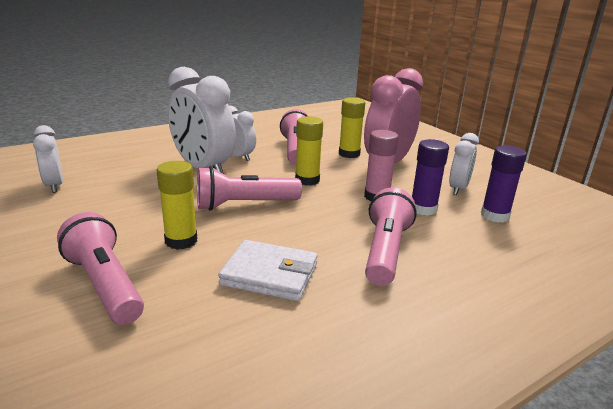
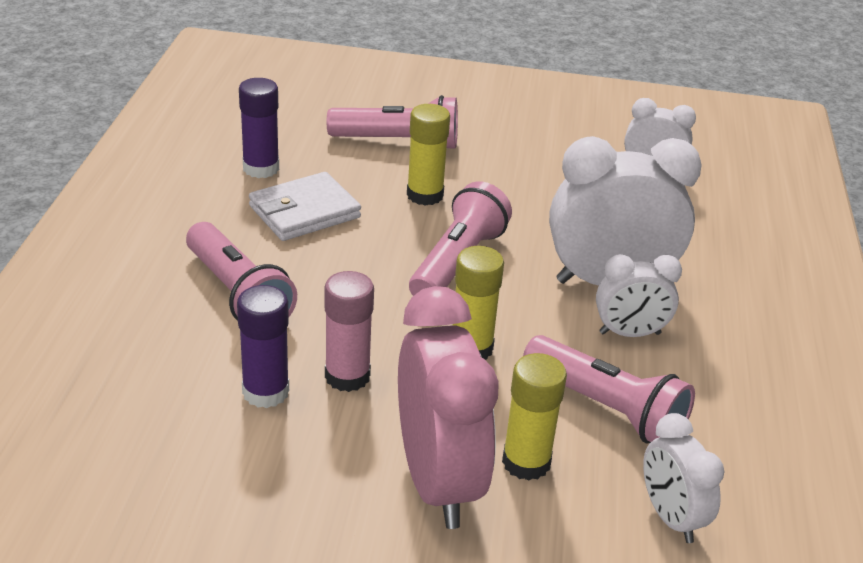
camera: 130 degrees right, 10 degrees up
white clock [449,133,479,195] -> white clock moved to [643,413,724,543]
purple glue stick [481,145,527,223] -> purple glue stick moved to [239,78,279,178]

